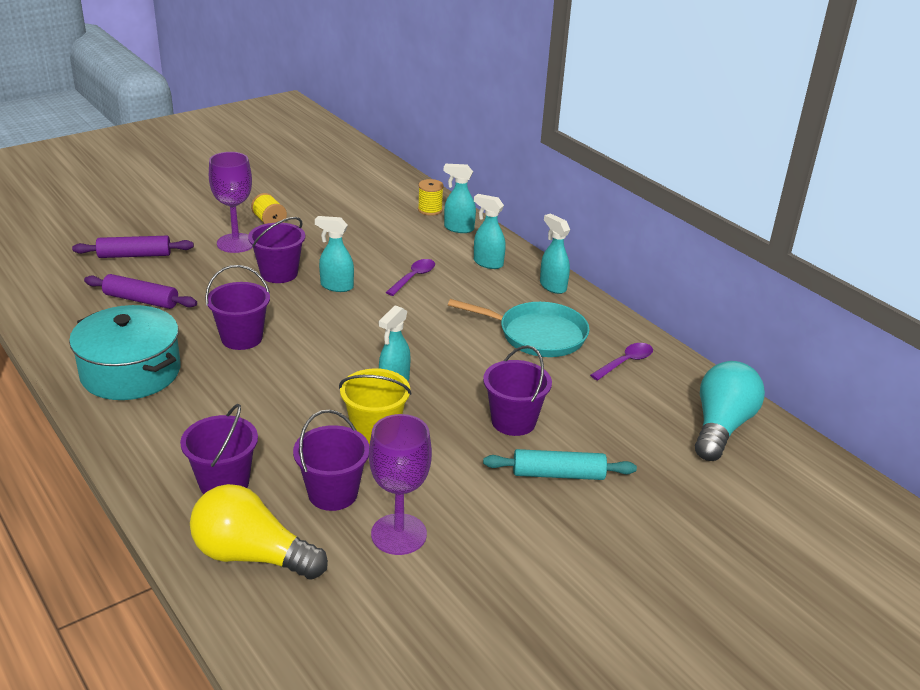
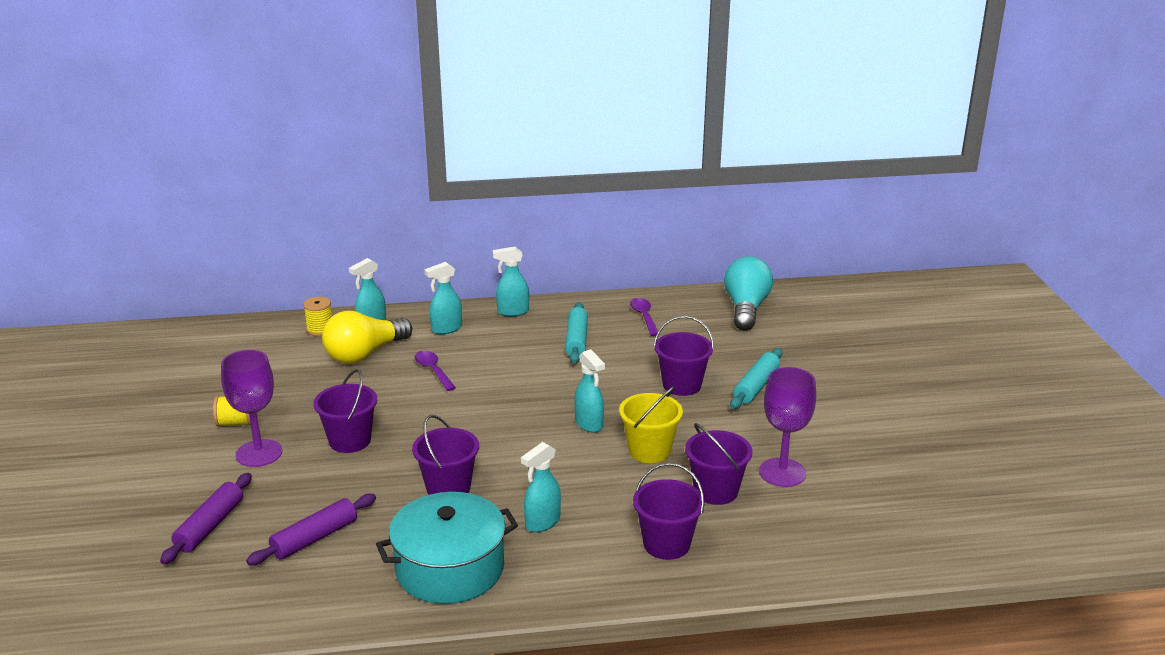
camera: 60 degrees left, 5 degrees down
yellow light bulb [190,484,328,580] -> yellow light bulb moved to [322,311,412,364]
turquoise spray bottle [315,216,354,292] -> turquoise spray bottle moved to [521,442,561,532]
turquoise pan [448,299,589,357] -> turquoise rolling pin [565,302,588,364]
turquoise light bulb [695,361,765,461] -> turquoise light bulb turned 45 degrees clockwise [724,256,773,330]

